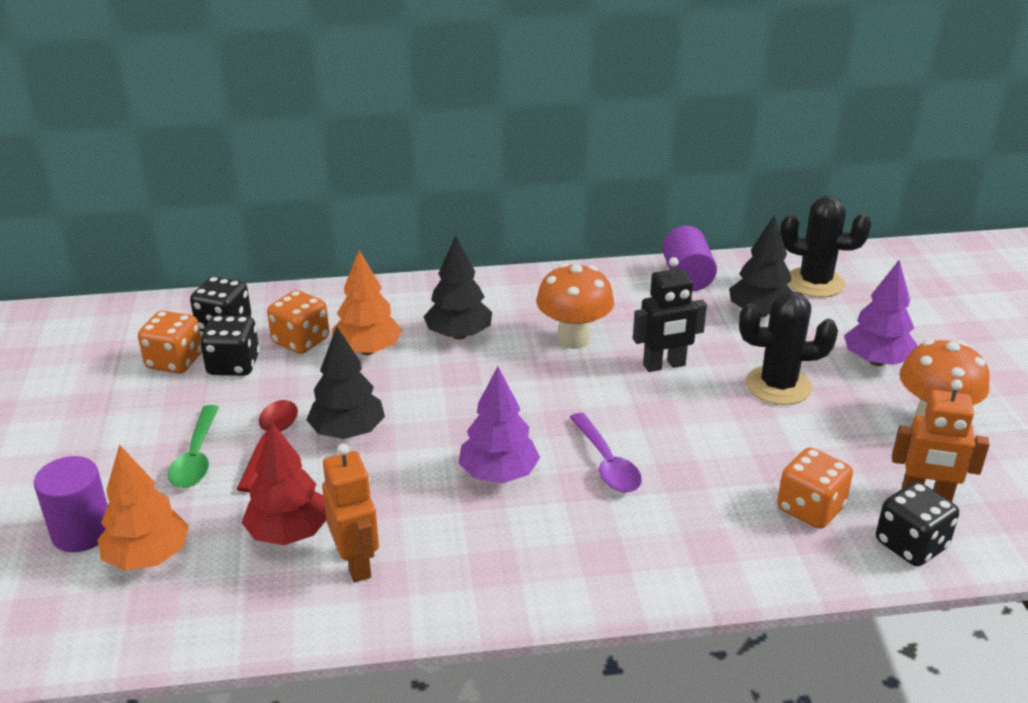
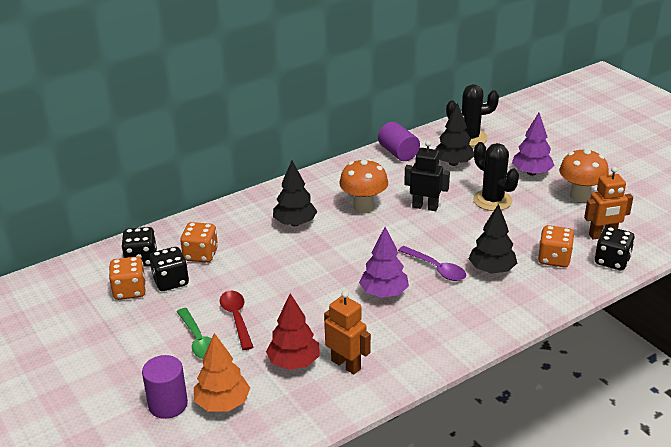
camera: 25 degrees left, 0 degrees up
black tree [306,326,385,439] -> black tree moved to [468,204,517,273]
orange tree [332,250,402,355] -> none
black robot [633,257,707,372] -> black robot turned 120 degrees counterclockwise [404,141,450,211]
black cactus [739,291,838,405] -> black cactus turned 75 degrees clockwise [473,142,519,211]

